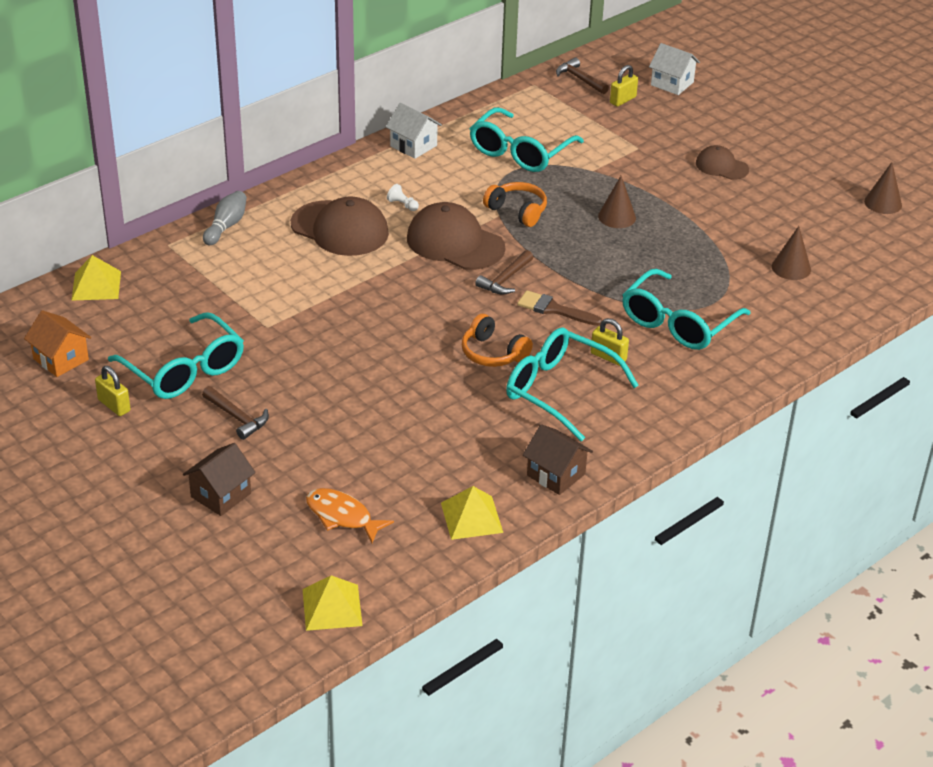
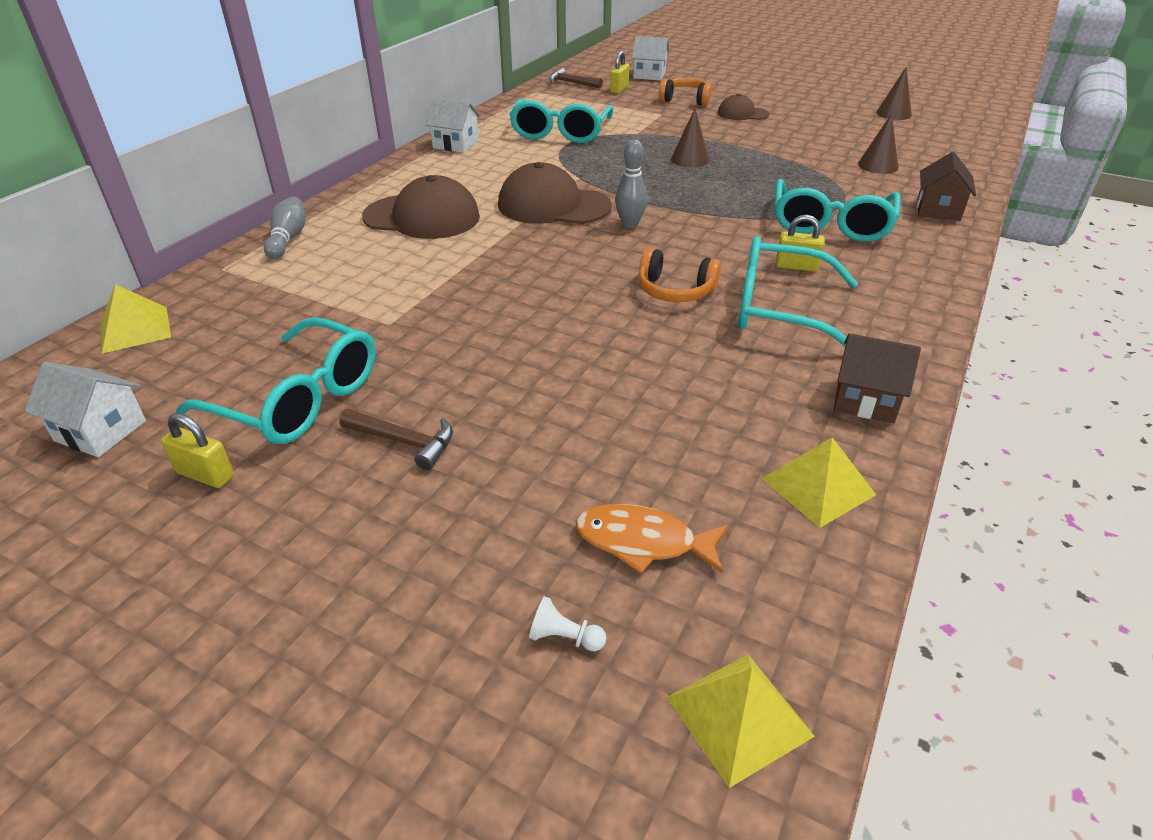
camera: 20 degrees left, 0 degrees up
orange house [24,310,91,377] -> white house [25,362,146,457]
brown house [183,443,256,516] -> brown house moved to [917,152,976,221]
white pawn [387,184,419,211] -> white pawn moved to [529,596,606,651]
brown hammer [475,250,533,295] -> grey bowling pin [615,140,648,228]
orange headphones [483,182,547,227] -> orange headphones moved to [659,78,712,106]
brown brush [517,290,603,326] -> none

